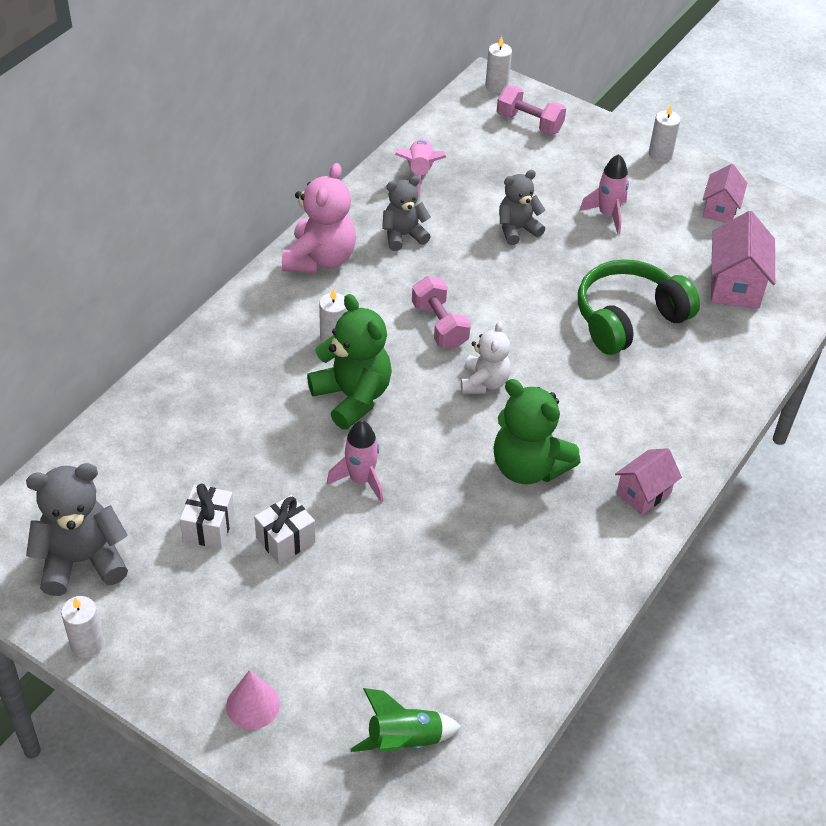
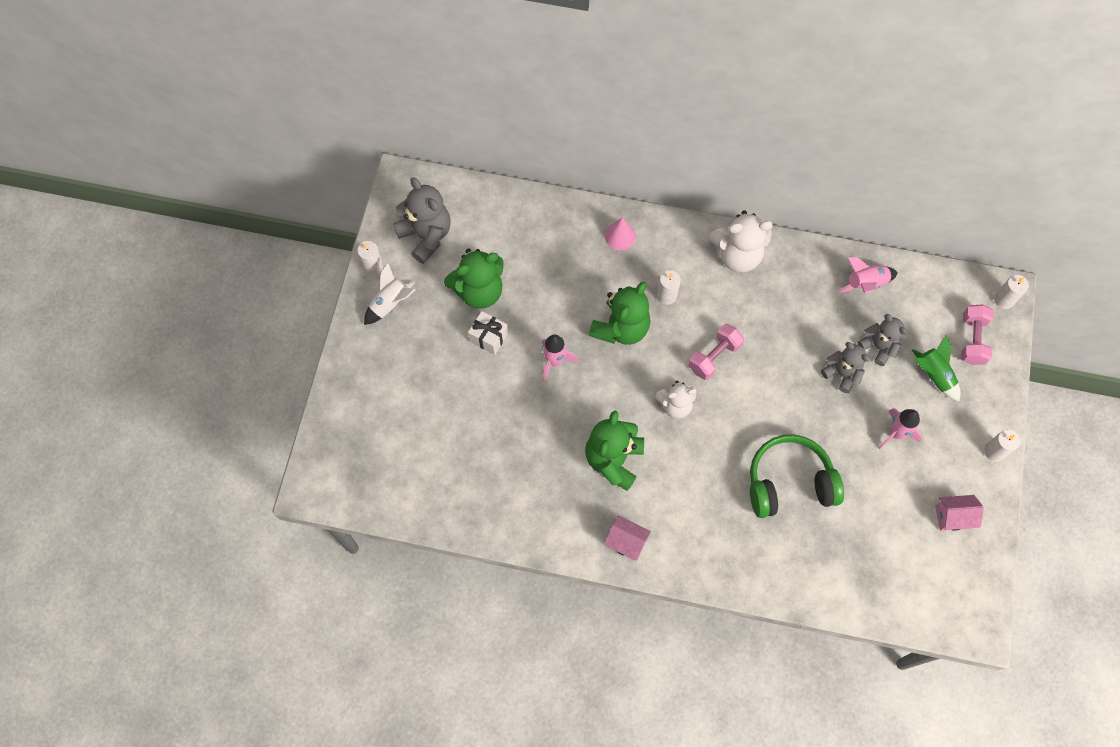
camera: 70 degrees right, 20 degrees up
white gift [180,483,235,549] -> green teddy bear [444,249,504,309]
pink cone [226,670,280,729] -> pink cone moved to [605,217,636,250]
pink teddy bear [282,163,356,273] -> white teddy bear [709,210,773,273]
green rocket [351,688,461,752] -> green rocket moved to [912,335,961,401]
grey teddy bear [382,176,431,251] -> grey teddy bear moved to [858,314,907,366]
green headphones [578,259,700,355] -> green headphones turned 45 degrees counterclockwise [750,434,844,518]
pink house [711,211,775,309] -> none
none -> white rocket [364,263,416,325]

